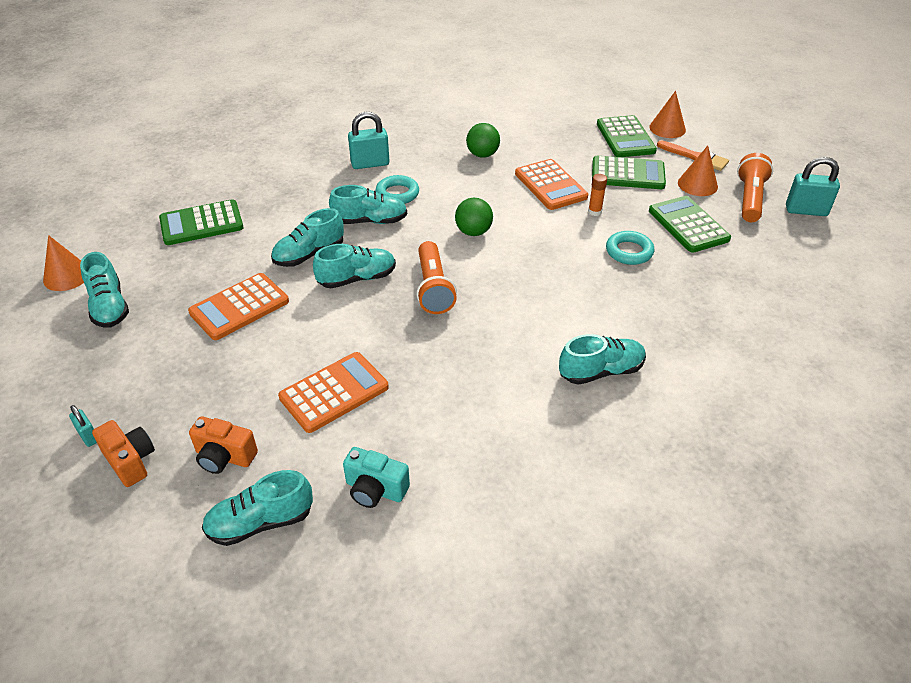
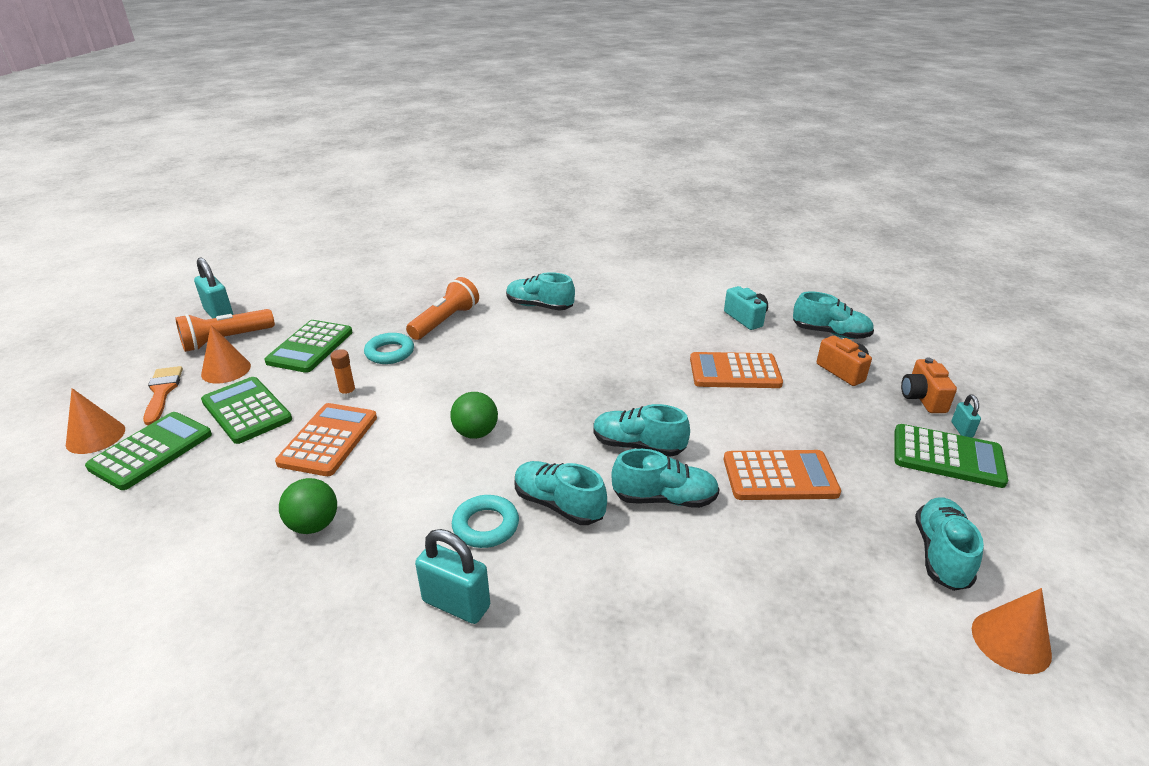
camera: 140 degrees left, 10 degrees down
green calculator [159,199,244,245] -> green calculator moved to [894,424,1008,488]
orange flashlight [417,241,457,314] -> orange flashlight moved to [406,277,479,340]

